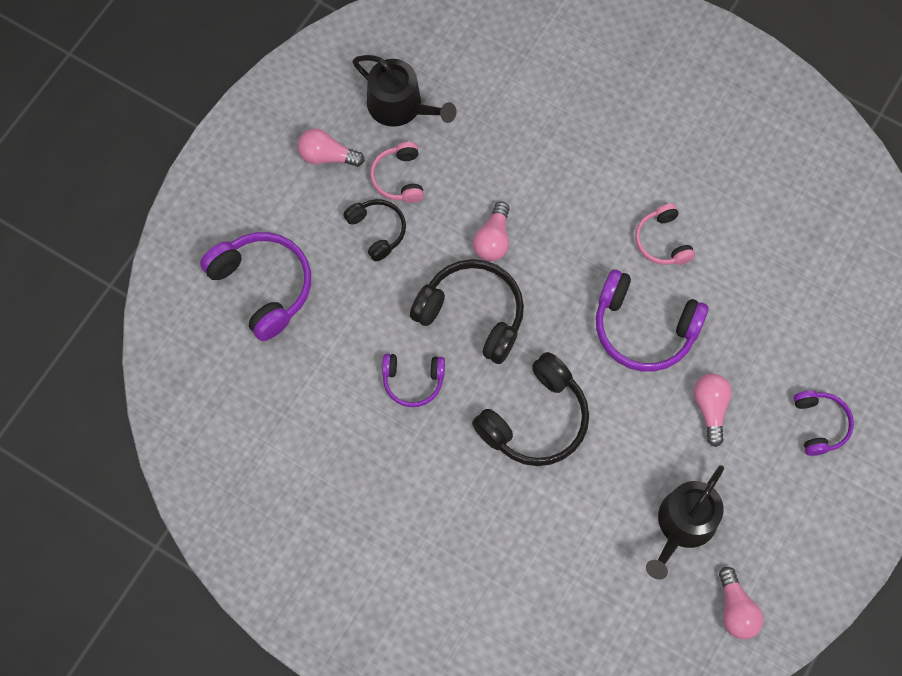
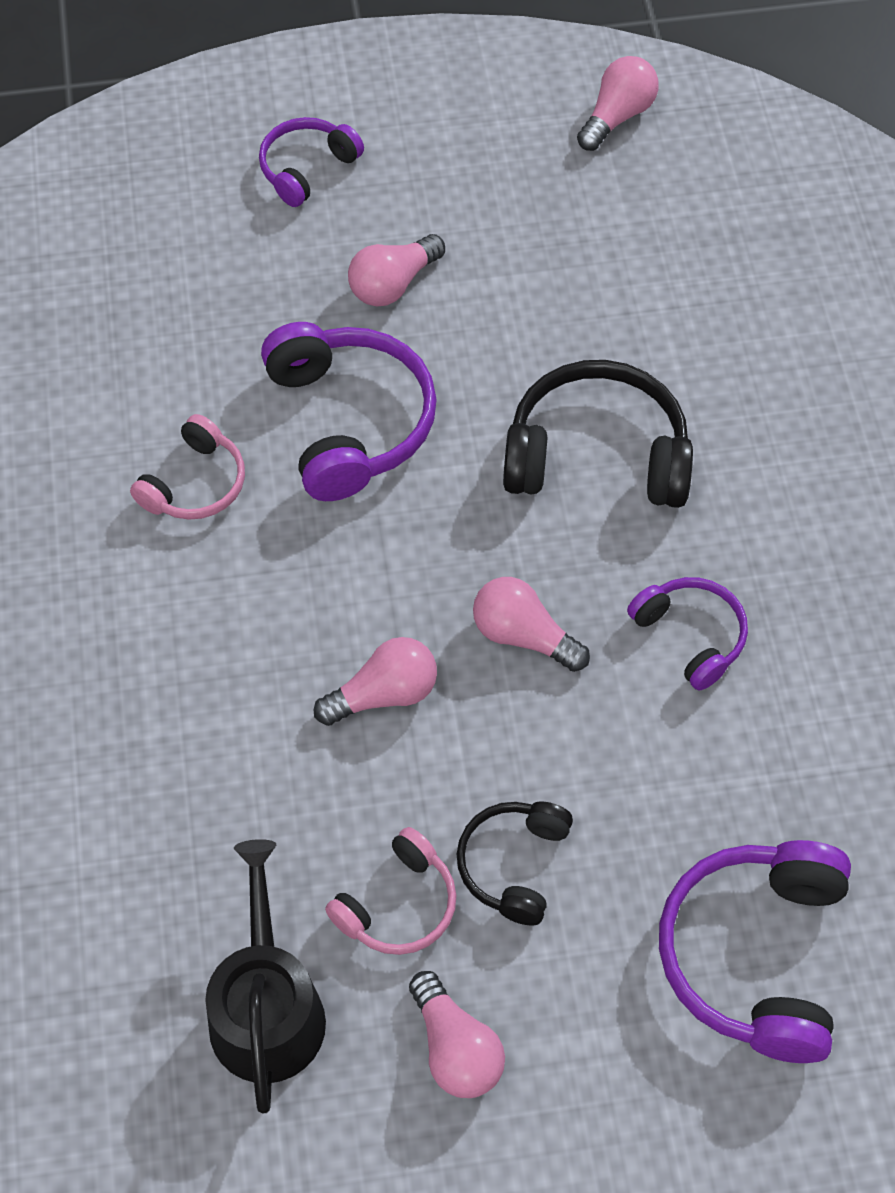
camera: 130 degrees left, 10 degrees down
black headphones [410,259,524,364] -> pink light bulb [473,577,590,672]
black watering can [646,465,724,580] -> none

